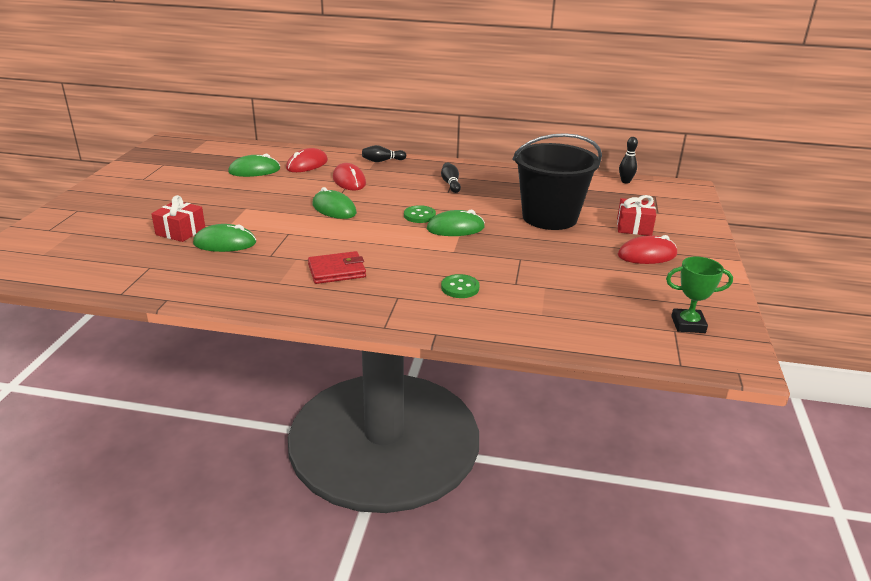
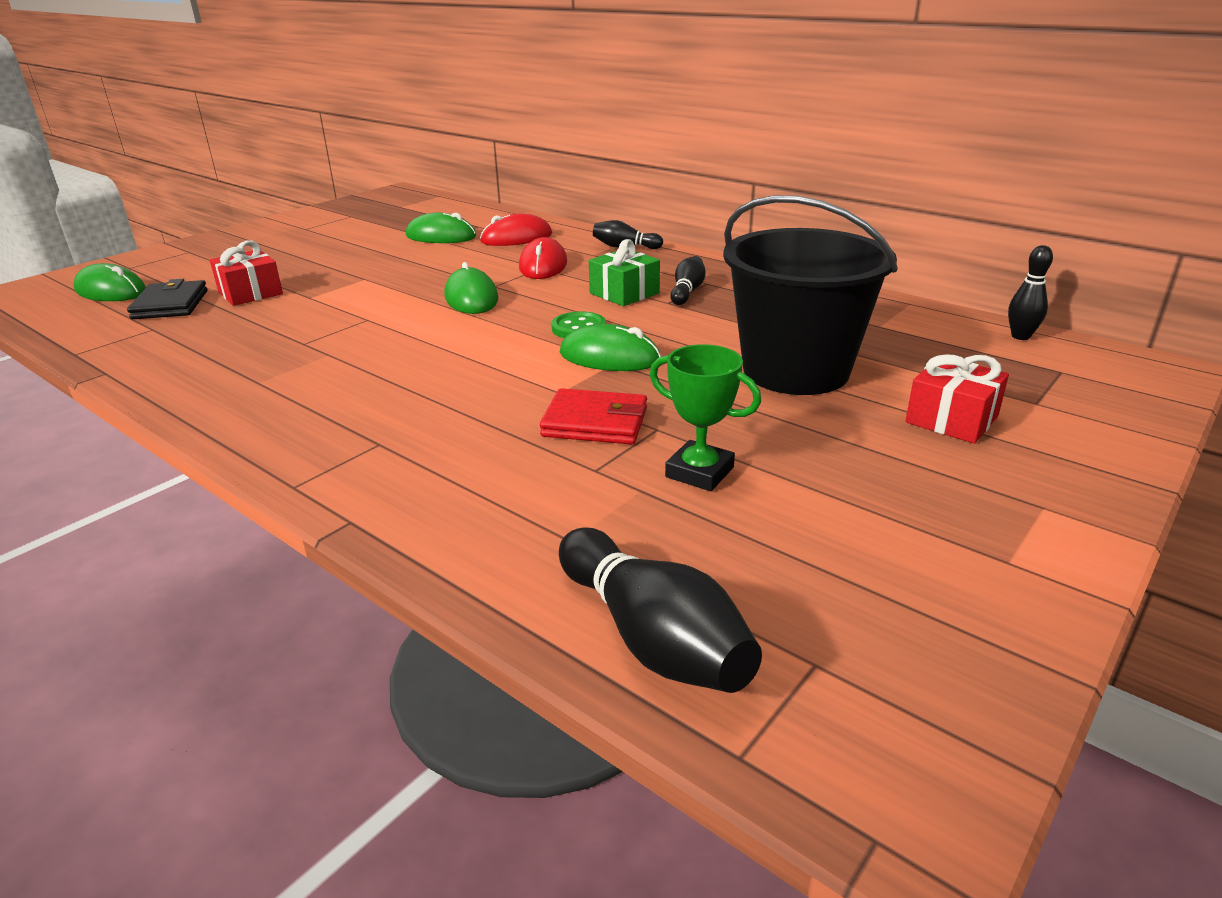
camera: 30 degrees right, 0 degrees up
green mouse [193,224,256,252] -> green mouse moved to [73,263,146,301]
red wallet [308,251,366,284] -> red wallet moved to [540,388,647,445]
green button [441,274,480,298] -> none
red mouse [618,235,677,264] -> none
green trophy [666,257,733,333] -> green trophy moved to [650,344,761,491]
none -> black wallet [127,279,208,319]
none -> black bowling pin [559,527,762,693]
none -> green gift [589,239,660,306]

